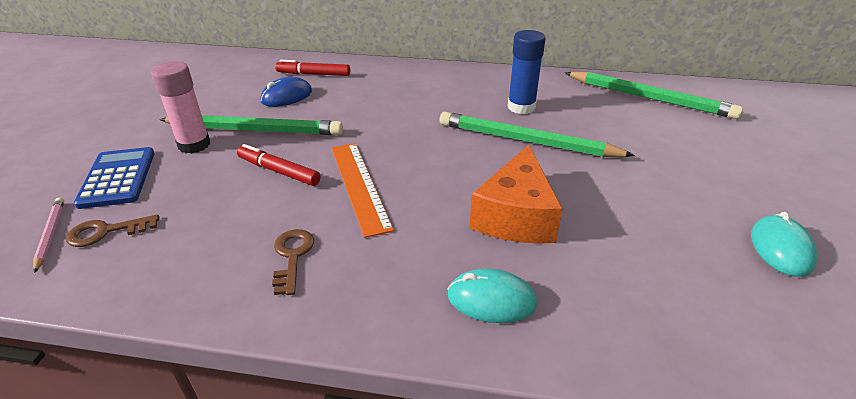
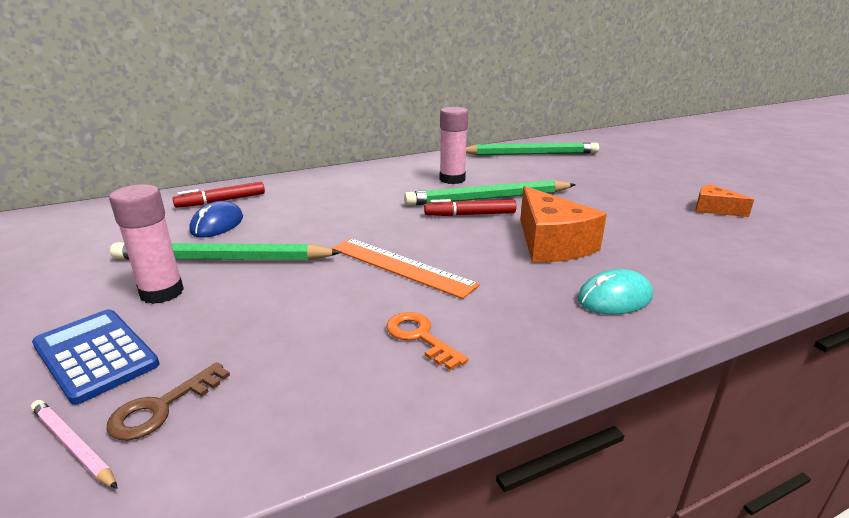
camera: 35 degrees left, 10 degrees down
green pencil [159,115,343,135] -> green pencil turned 150 degrees counterclockwise [110,242,342,260]
red marker [237,144,321,186] -> red marker moved to [424,199,516,216]
brown key [272,229,314,295] -> orange key [387,312,468,370]
blue glue stick [508,30,546,114] -> pink glue stick [440,107,468,184]
turquoise mouse [751,212,817,277] -> orange cheese [695,184,754,217]

